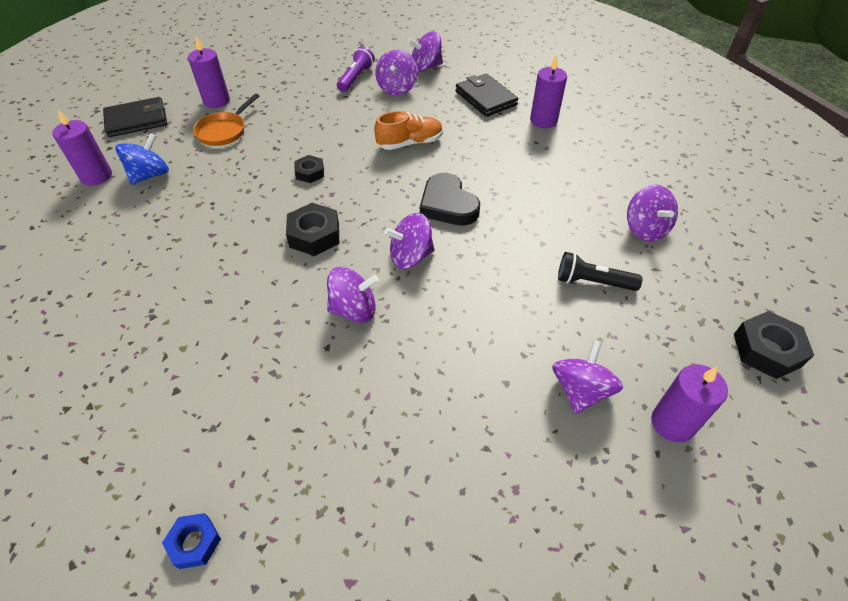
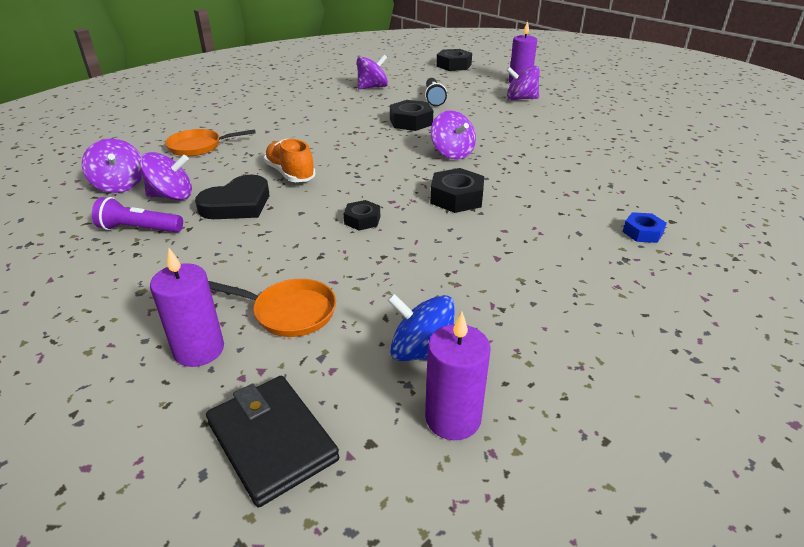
camera: 105 degrees left, 15 degrees down
blue nut [162,513,221,569] -> blue nut moved to [622,212,667,243]
purple spinning top [327,267,379,323] -> none
black heart [420,173,480,226] -> black heart moved to [195,175,269,219]
black wallet [456,74,518,117] -> orange pan [165,129,256,156]
purple candle [530,54,567,128] -> none
none -> black nut [390,100,433,131]

